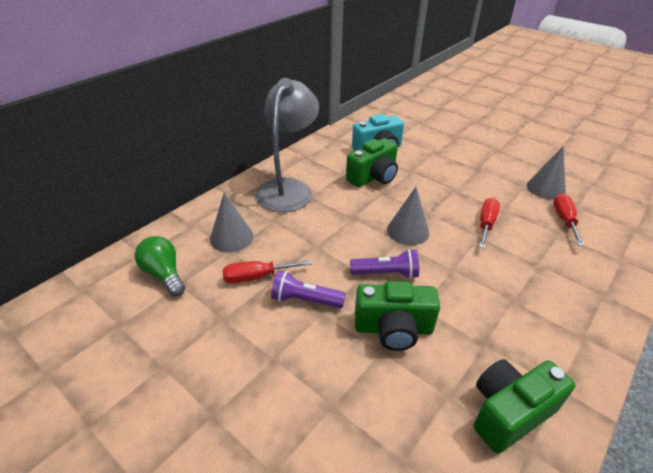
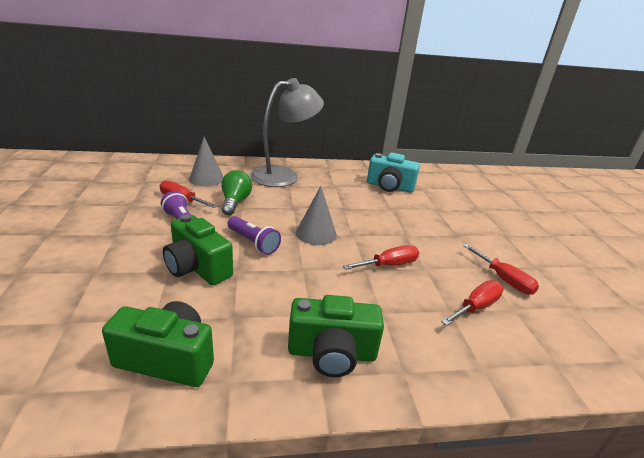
camera: 40 degrees right, 10 degrees down
green light bulb [135,236,185,296] -> green light bulb moved to [221,170,252,215]
green camera [346,138,398,187] -> green camera moved to [288,295,384,377]
grey cone [527,146,566,200] -> red screwdriver [463,244,539,295]

